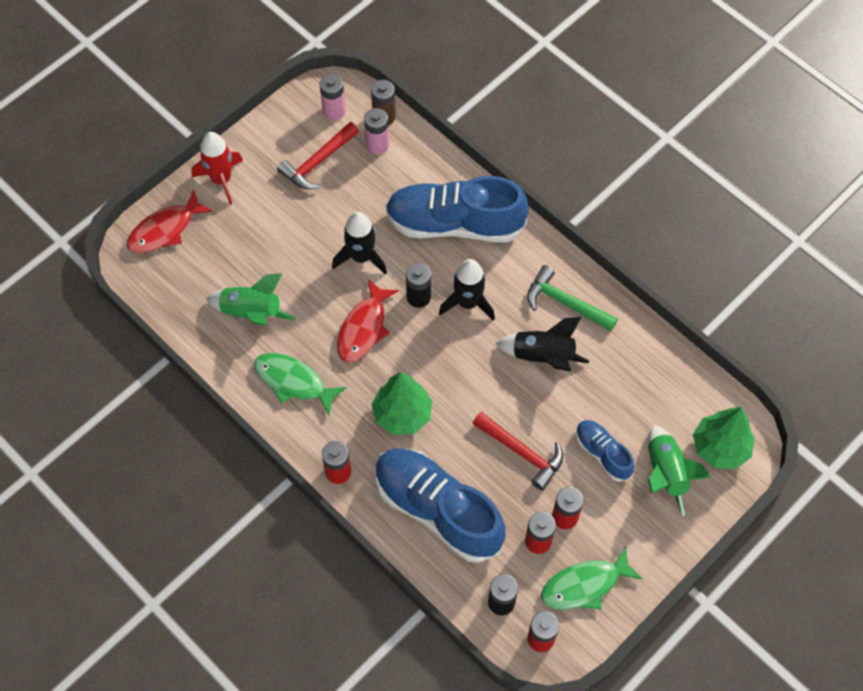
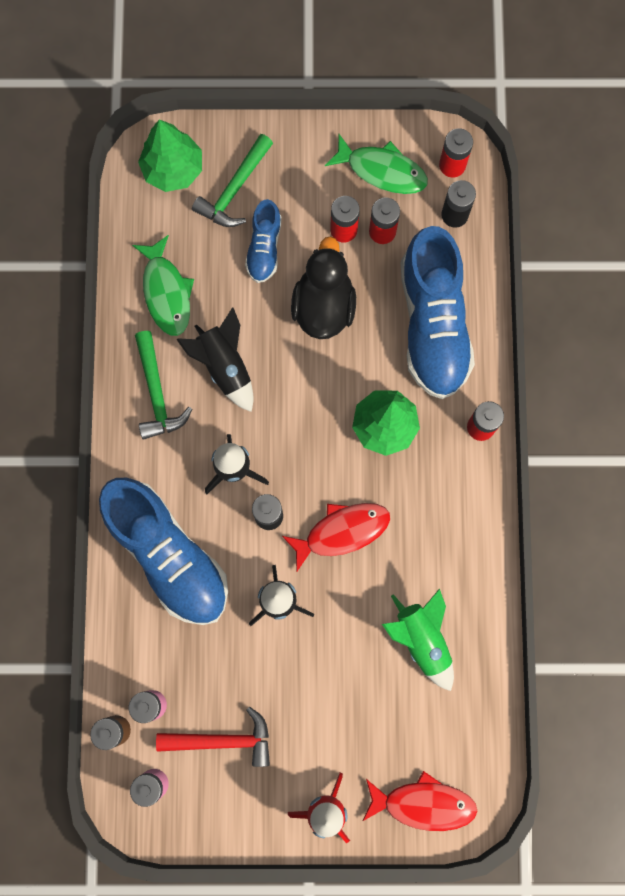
camera: 135 degrees left, 15 degrees up
green fish [254,353,347,415] -> green fish moved to [132,235,194,336]
red hammer [472,412,563,491] -> black duck [291,236,356,339]
green rocket [648,425,711,516] -> green hammer [192,134,273,227]

